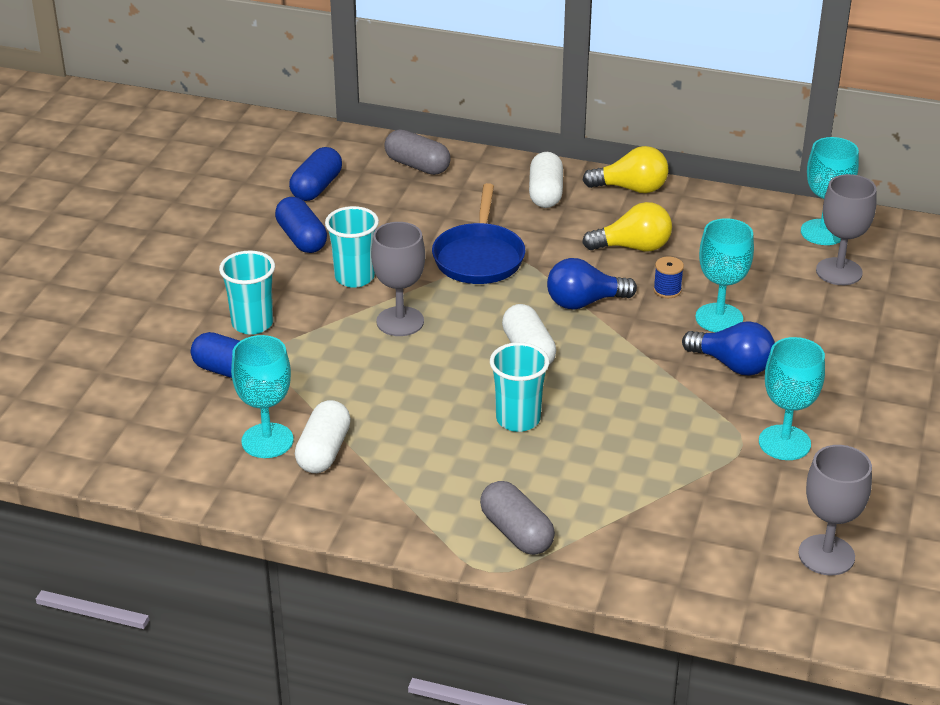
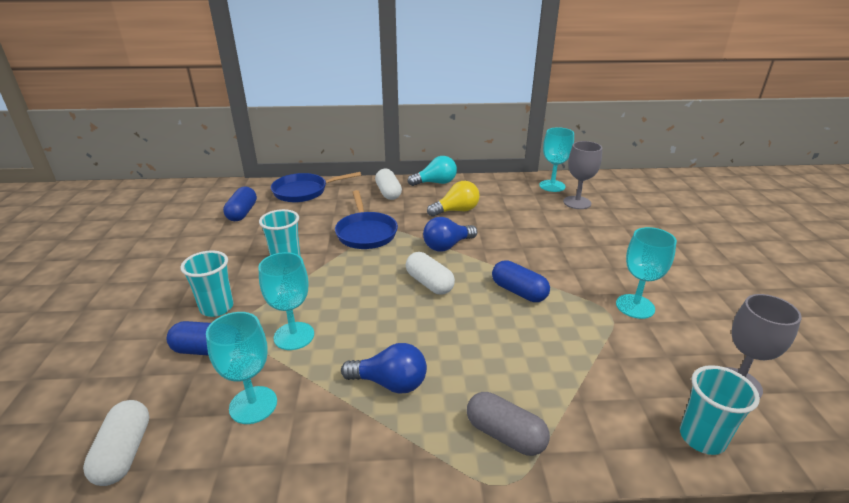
camera: 20 degrees left, 5 degrees down
blue capsule [275,197,327,253] -> blue capsule moved to [492,260,550,302]
white capsule [295,400,351,473] -> white capsule moved to [83,400,149,486]
grey goblet [371,222,425,336] -> none
grey capsule [384,129,451,175] -> blue pan [271,172,361,202]
turquoise cup [490,342,549,432] -> turquoise cup moved to [680,365,760,455]
yellow light bulb [583,146,669,193] -> turquoise light bulb [407,156,457,186]
blue spool [653,257,684,298] -> none
blue light bulb [682,321,775,375] -> blue light bulb moved to [341,343,427,394]
turquoise goblet [695,218,754,332] -> turquoise goblet moved to [258,252,314,350]

